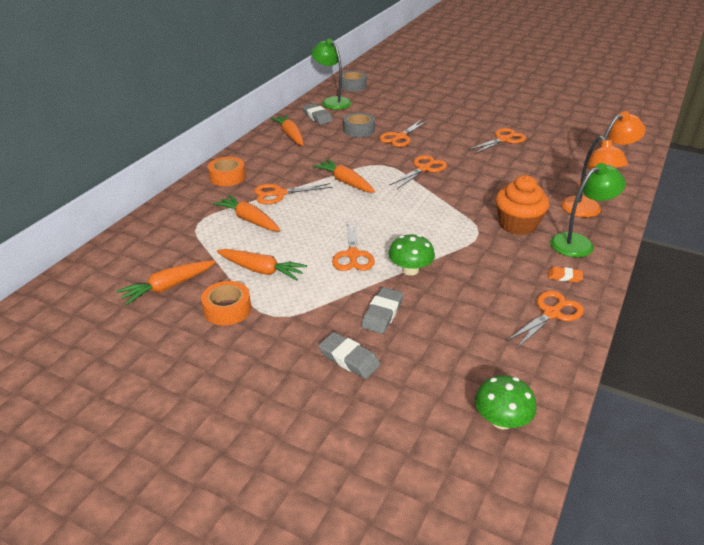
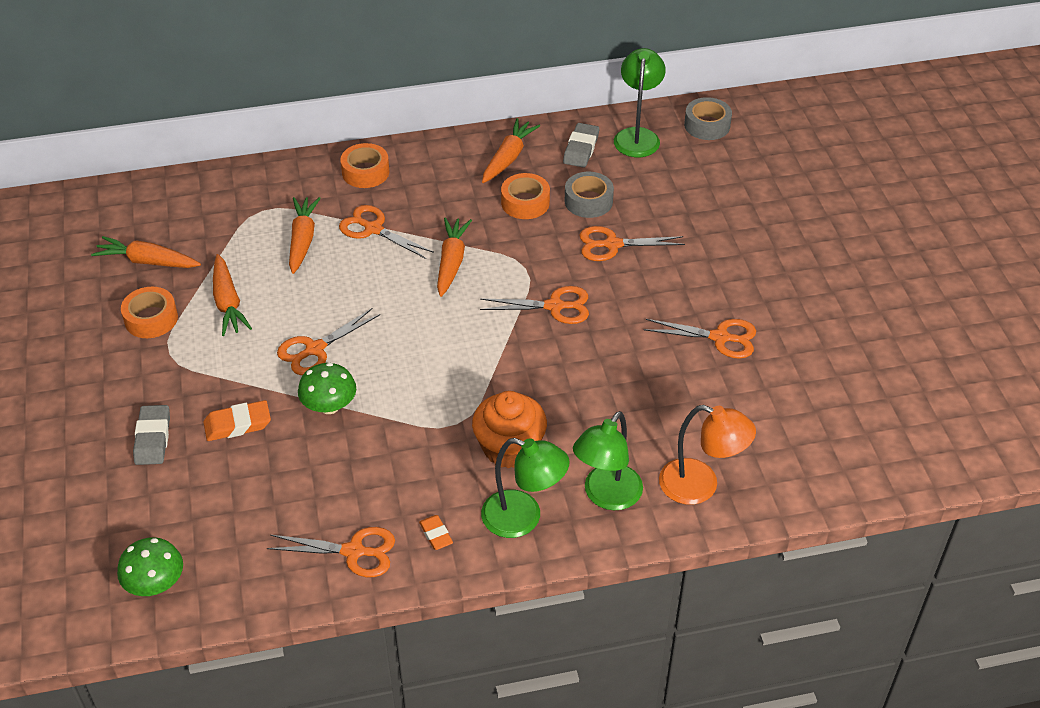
camera: 50 degrees right, 10 degrees up
grey eraser [361,287,403,334] -> orange eraser [203,400,271,441]
orange lamp [561,136,628,217] -> green lamp [573,411,643,510]
none -> orange tape [501,173,550,219]

